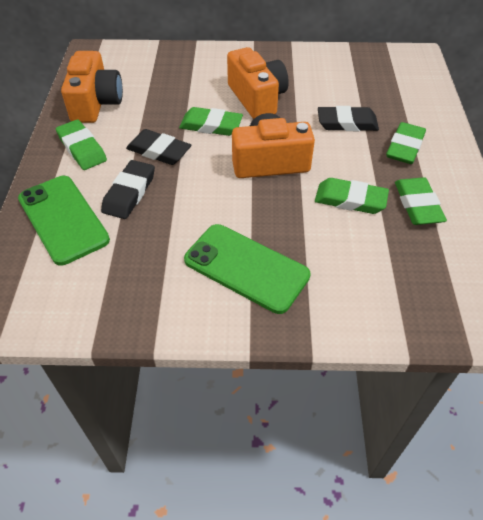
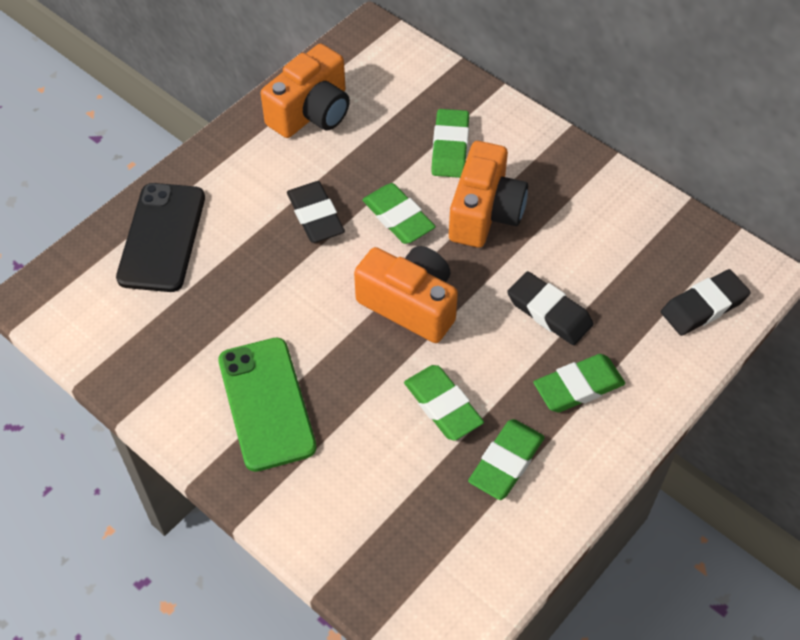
camera: 40 degrees right, 5 degrees up
green phone [18,176,110,266] -> black phone [116,183,205,292]
green eraser [56,119,107,170] -> green eraser moved to [431,109,469,178]
black eraser [101,160,155,219] -> black eraser moved to [661,269,751,336]

